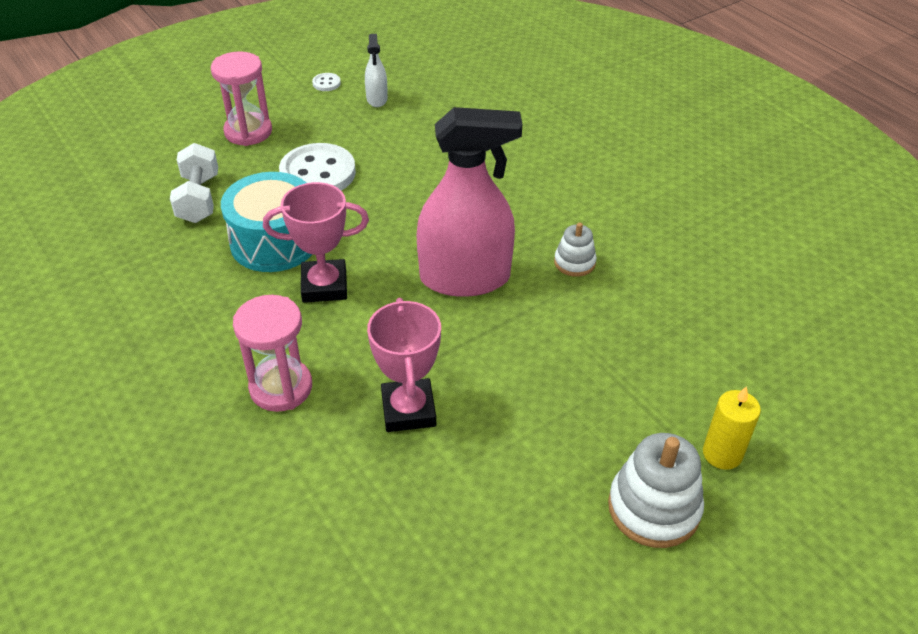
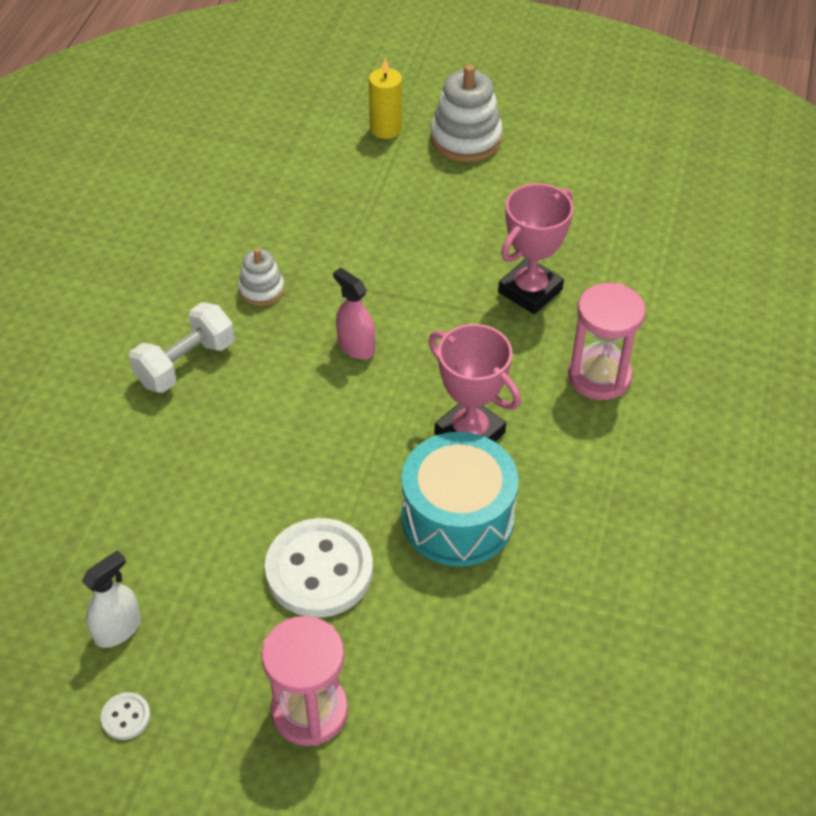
camera: 130 degrees left, 5 degrees up
white dumbbell [170,143,218,223] -> white dumbbell moved to [129,302,234,393]
pink spray bottle [416,107,522,297] -> pink spray bottle [333,268,375,359], size x0.44

